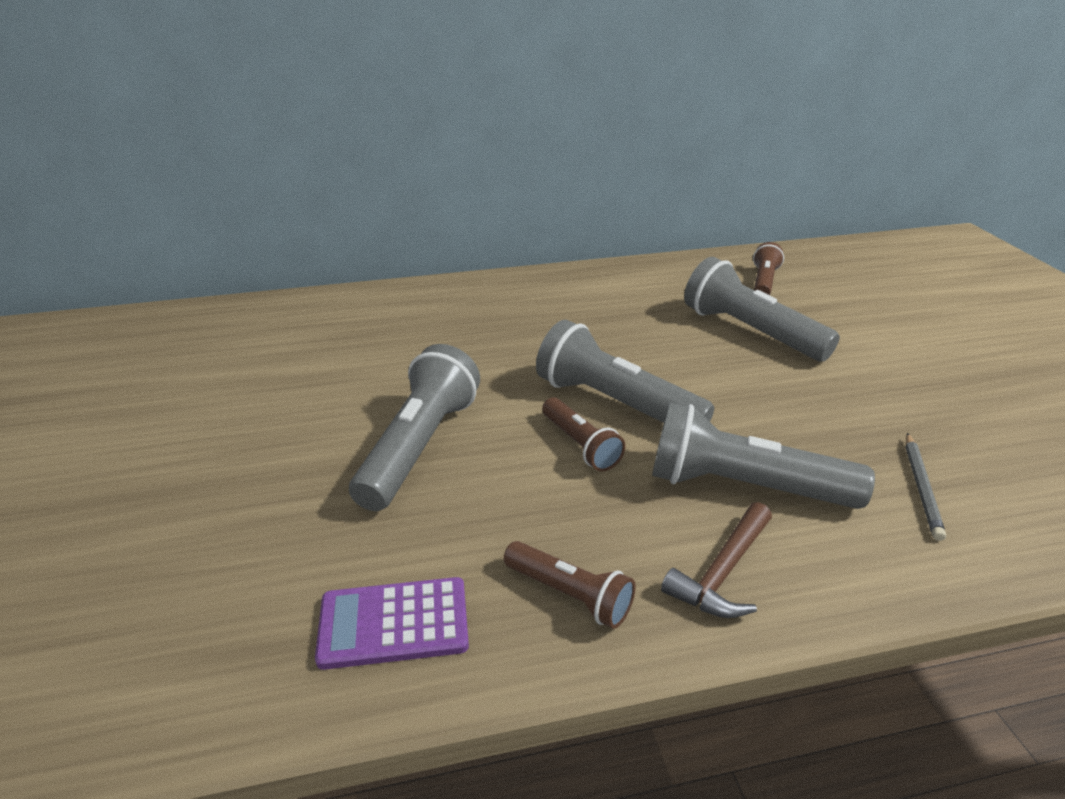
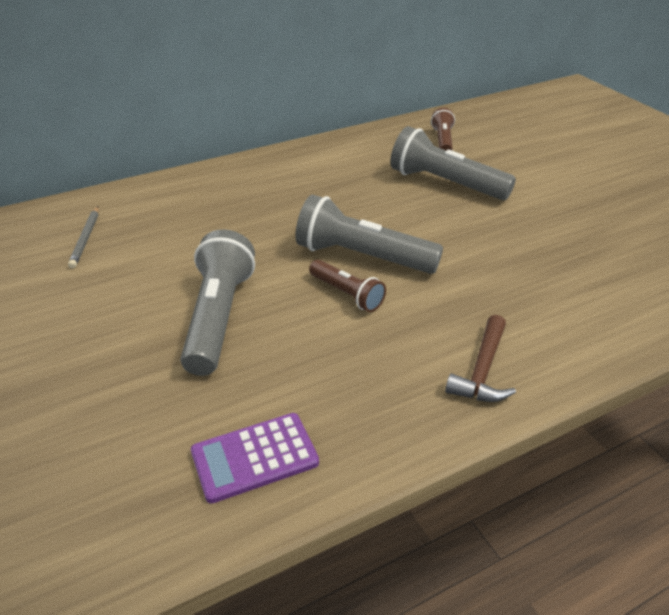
camera: 15 degrees left, 5 degrees up
brown flashlight [504,541,636,629] -> none
grey flashlight [652,403,875,509] -> none
grey pencil [905,433,946,541] -> grey pencil moved to [68,206,99,268]

